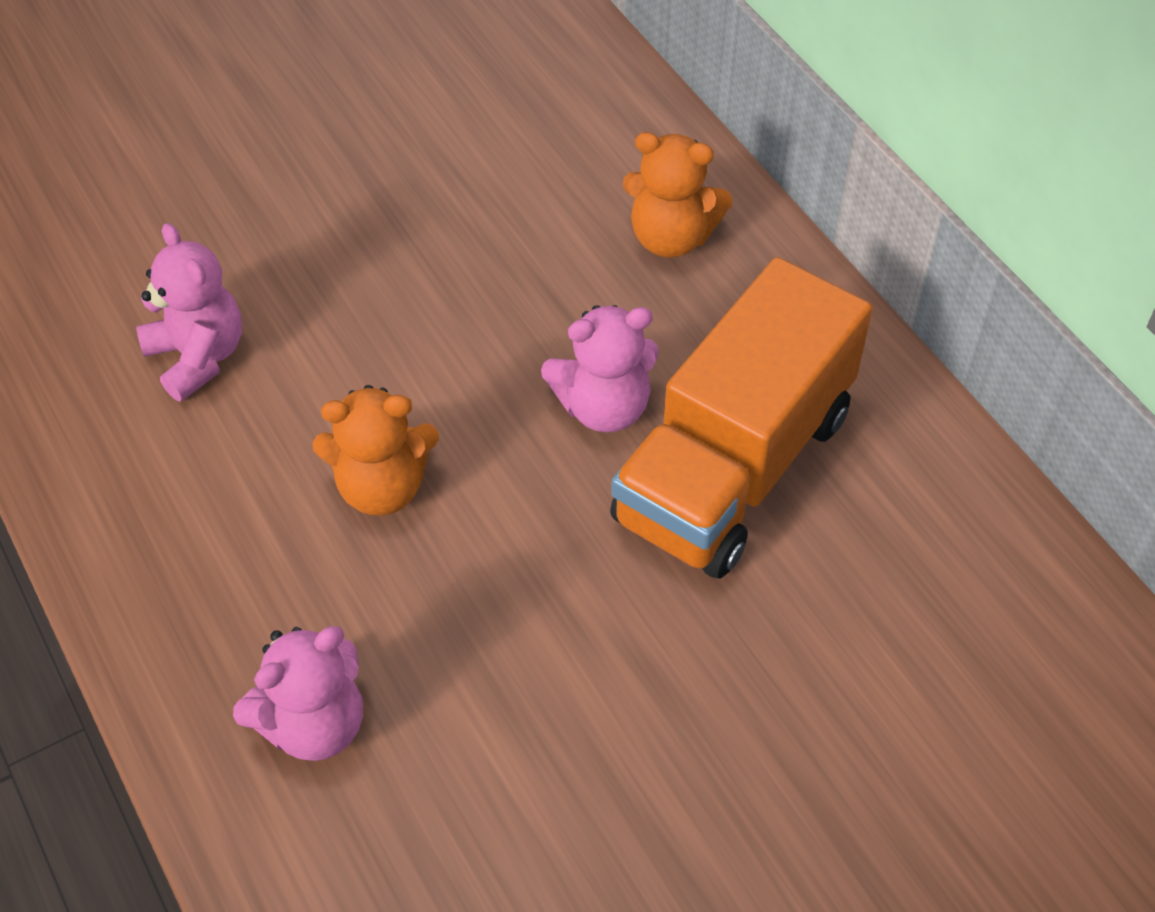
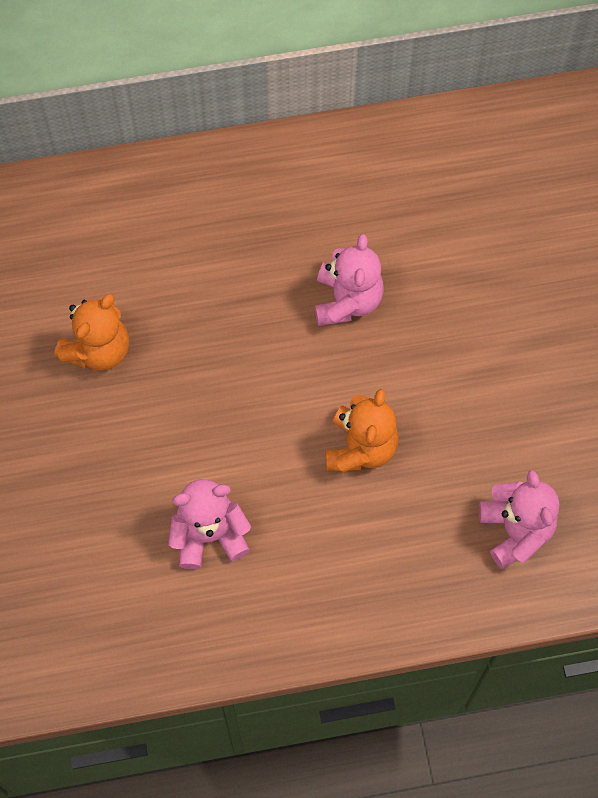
camera: 70 degrees left, 15 degrees up
orange truck [610,257,873,579] -> none
orange teddy bear [623,132,732,258] -> orange teddy bear moved to [54,294,129,370]

